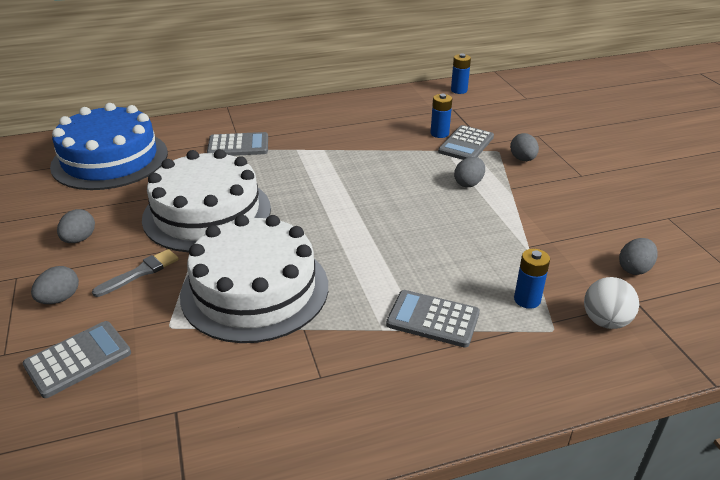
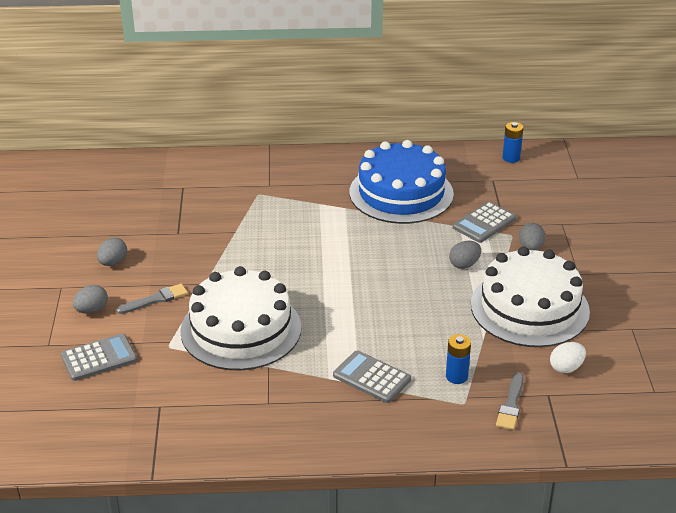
camera: 15 degrees right, 0 degrees up
blue cake [50,103,168,190] -> blue cake moved to [350,140,454,224]
white cake [142,149,271,252] -> white cake moved to [471,247,590,347]
grey calculator [207,132,268,156] -> none
blue battery [431,94,452,138] -> none
white ball [584,277,639,329] -> grey brush [496,373,524,430]
grey egg [619,238,658,275] -> white egg [550,342,586,373]

